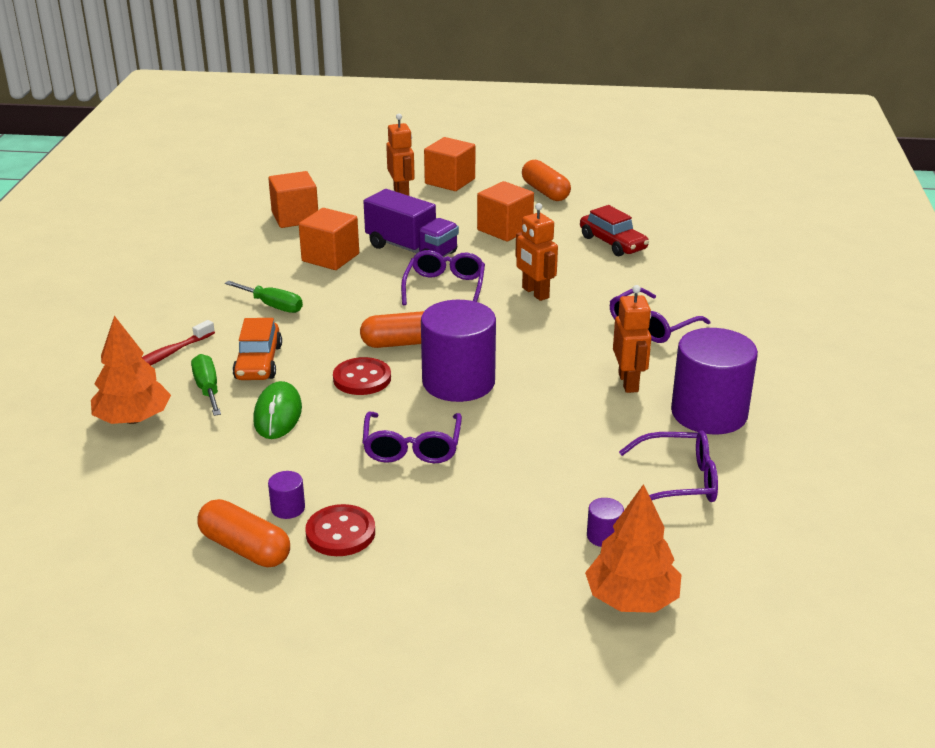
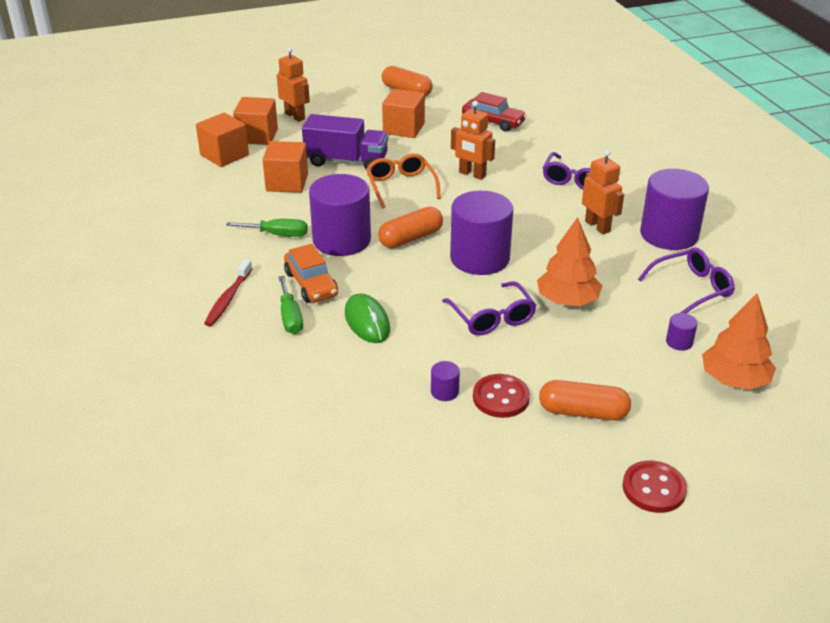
camera: 25 degrees left, 5 degrees up
orange tree [91,316,171,424] -> orange tree moved to [537,217,602,306]
green screwdriver [191,354,221,416] -> green screwdriver turned 150 degrees counterclockwise [278,276,303,334]
orange capsule [198,499,290,567] -> orange capsule moved to [539,380,631,421]
red button [333,357,391,395] -> red button moved to [623,460,687,513]
purple glasses [401,250,485,305] -> orange glasses [366,153,441,208]
orange cube [424,137,475,191] -> orange cube moved to [233,97,278,145]
none -> purple cylinder [309,174,371,256]

